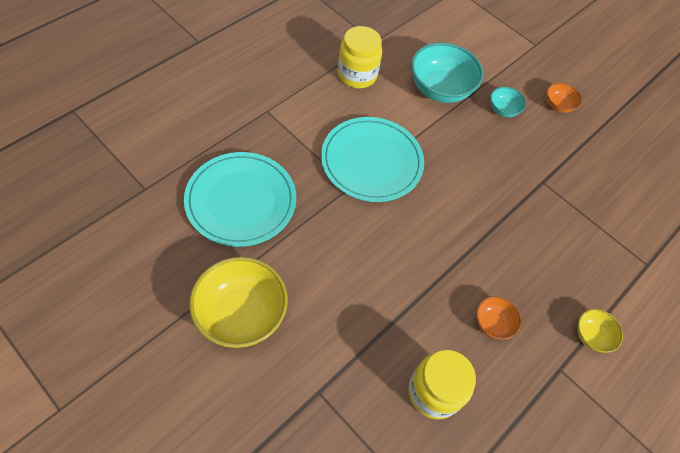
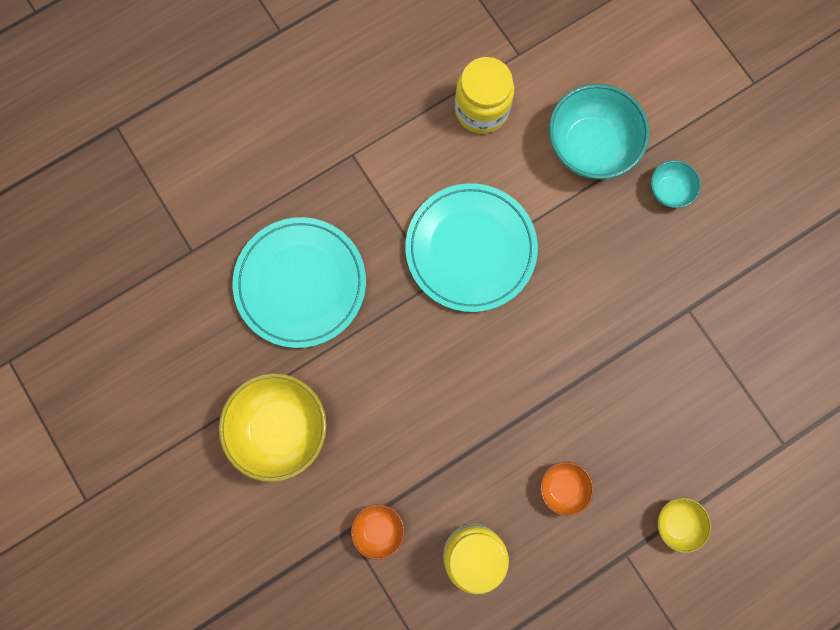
camera: 20 degrees right, 20 degrees up
orange bowl [546,83,582,113] -> orange bowl moved to [351,504,405,560]

